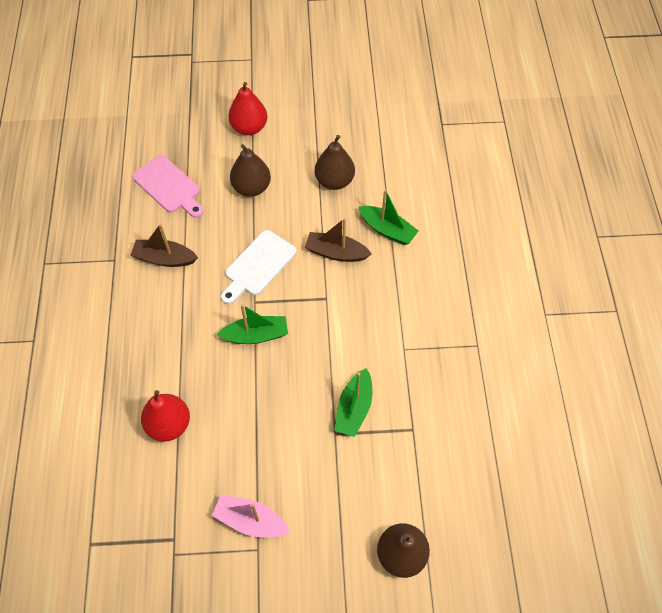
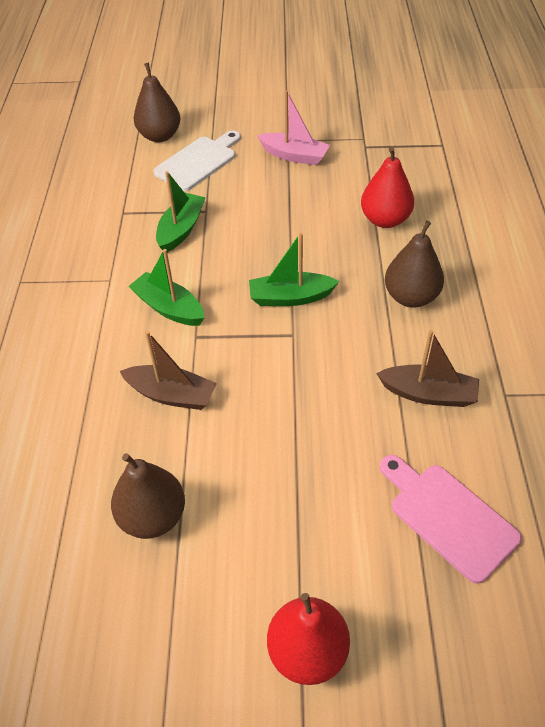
camera: 175 degrees left, 10 degrees down
white cutting board [221,230,296,304] -> white cutting board moved to [153,131,241,191]
brown pear [230,144,271,197] -> brown pear moved to [385,221,444,308]
green boat [359,189,419,245] -> green boat moved to [128,249,204,326]

